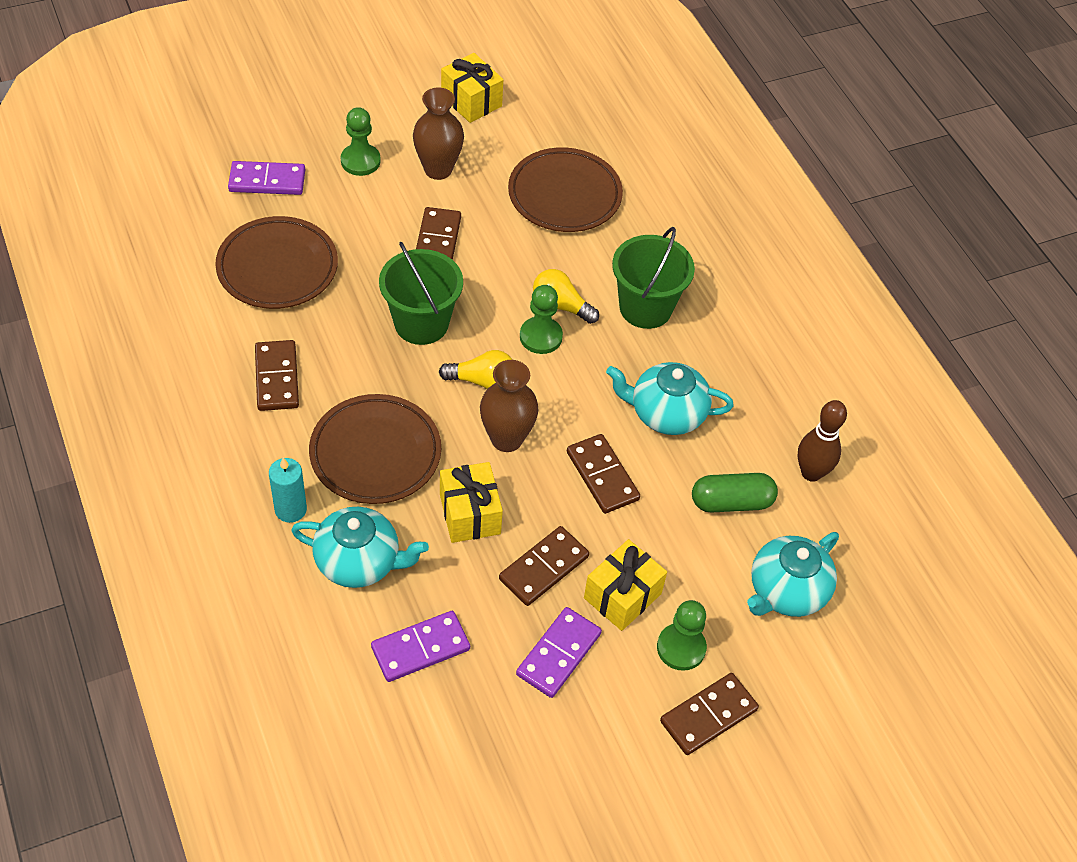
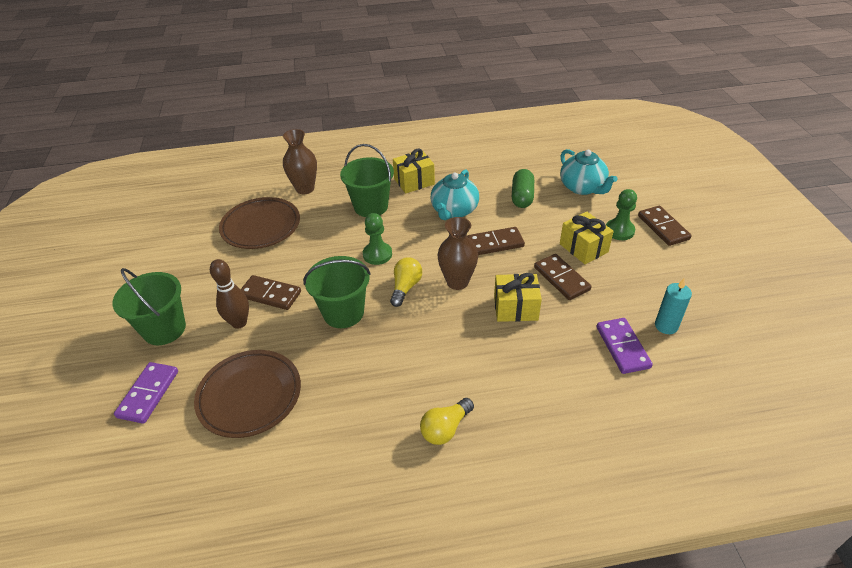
camera: 70 degrees left, 10 degrees down
brown domino [255,340,299,411] -> none
turquoise candle [269,457,307,523] -> turquoise candle moved to [655,279,692,334]
turquoise teapot [291,507,429,588] -> none
brown plate [309,394,441,504] -> none
green pawn [341,107,381,176] -> green bucket [113,268,186,345]
brown vase [413,87,464,180] -> brown vase moved to [283,129,317,194]
yellow gift [441,53,503,123] -> yellow gift moved to [393,148,435,194]
purple domino [516,607,602,698] -> none
yellow light bulb [533,269,599,324] -> yellow light bulb moved to [420,398,474,445]
brown bowling pin [797,400,847,482] -> brown bowling pin moved to [210,259,249,329]

